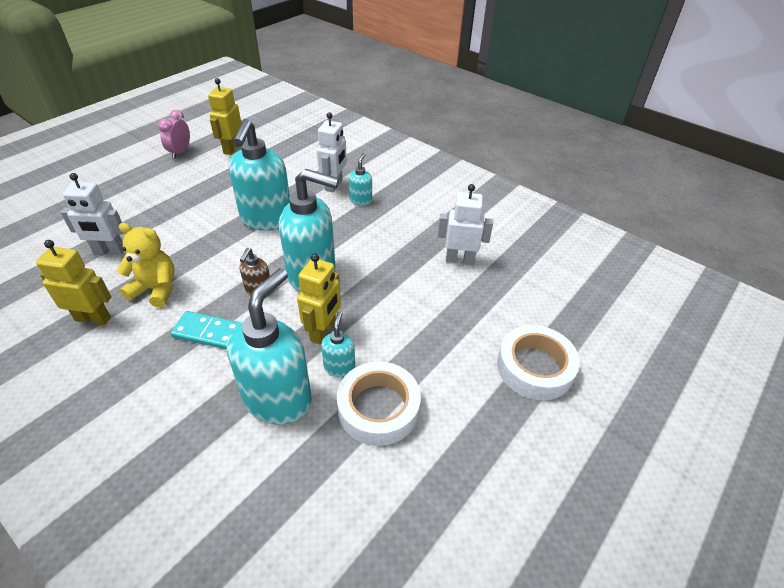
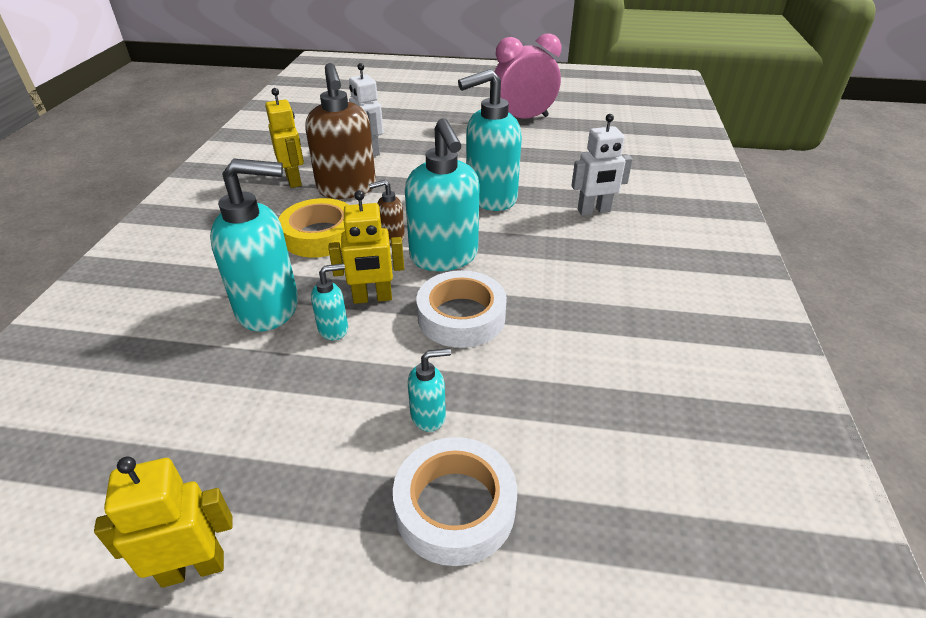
camera: 60 degrees right, 5 degrees down
yellow teddy bear [117,223,175,307] -> brown soap dispenser [305,63,376,199]
pink clock [158,110,190,158] -> pink clock [495,33,561,119], size x1.83
turquoise domino [170,311,241,350] -> yellow tape [279,198,349,258]
yellow robot [208,78,241,155] -> yellow robot moved to [94,456,233,588]
white tape [337,361,421,446] -> white tape moved to [416,270,507,348]
turquoise soap dispenser [349,153,372,206] -> turquoise soap dispenser moved to [408,348,451,432]
white robot [438,184,493,265] -> none

